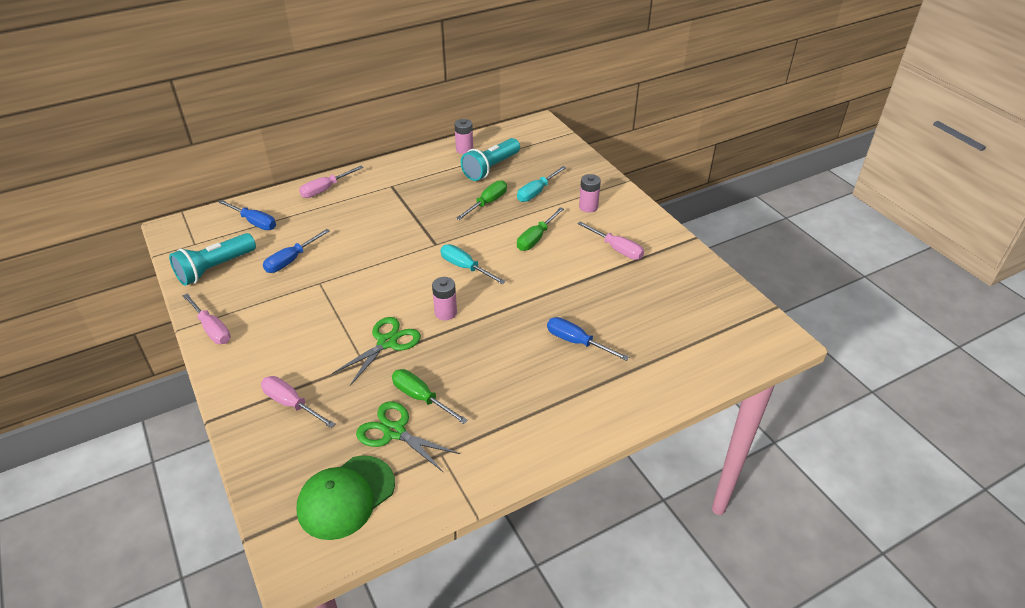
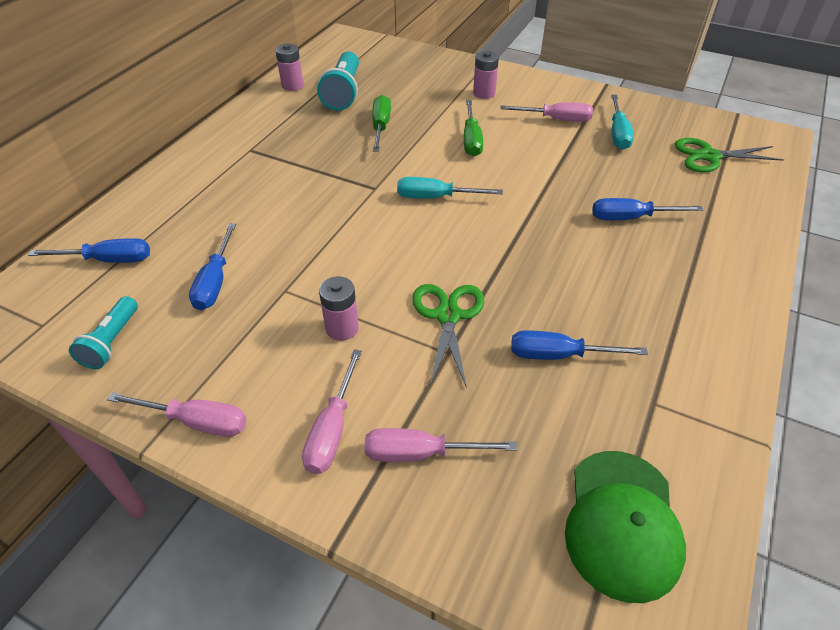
camera: 35 degrees left, 5 degrees up
turquoise flashlight [169,233,256,286] -> turquoise flashlight [69,296,138,369], size x0.63
pink screwdriver [299,166,364,198] -> pink screwdriver moved to [302,349,362,474]
green scissors [356,401,460,473] -> green scissors moved to [674,138,784,172]
green screwdriver [392,369,468,424] -> blue screwdriver [511,330,648,360]
pink battery [432,277,457,320] -> pink battery moved to [319,276,359,341]
turquoise screwdriver [517,166,567,202] -> turquoise screwdriver moved to [611,95,634,150]

